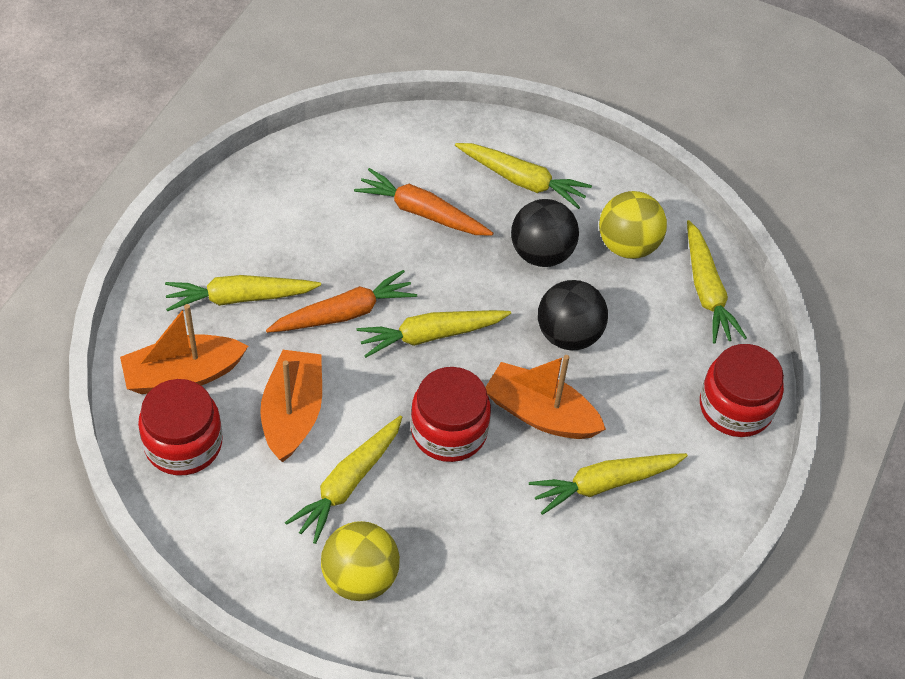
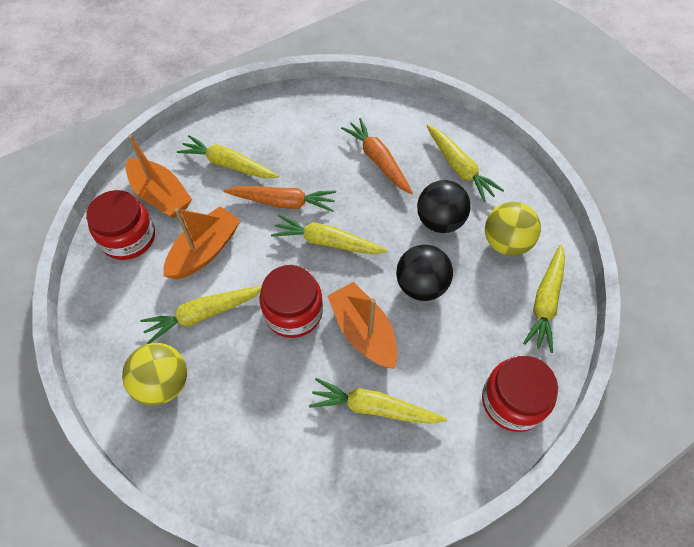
camera: 35 degrees right, 5 degrees up
orange boat [120,304,248,394] -> orange boat turned 150 degrees counterclockwise [126,135,192,218]

